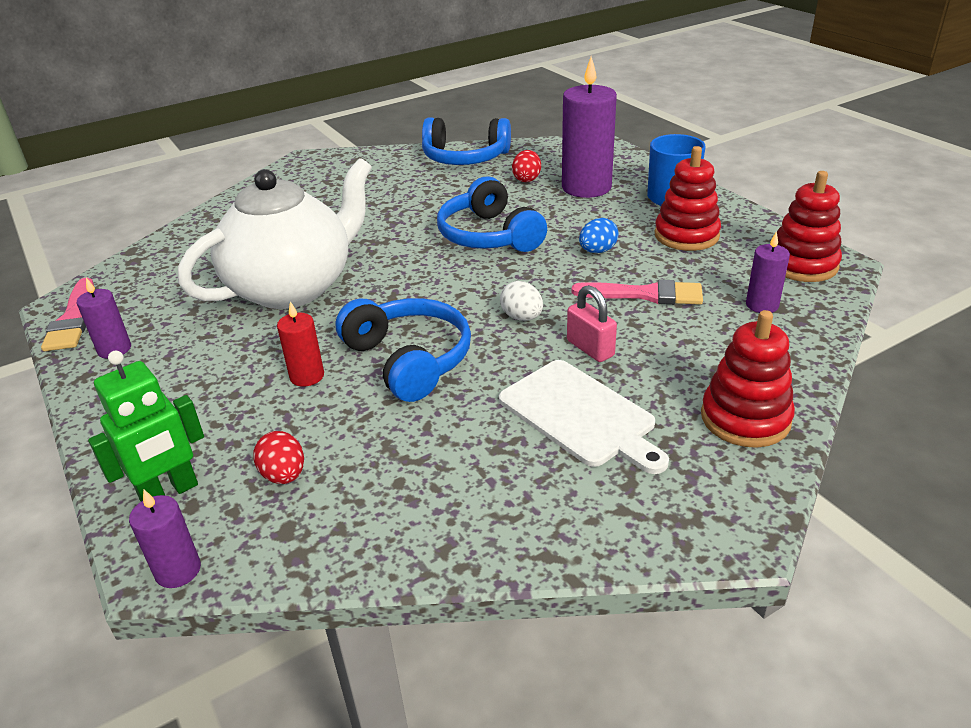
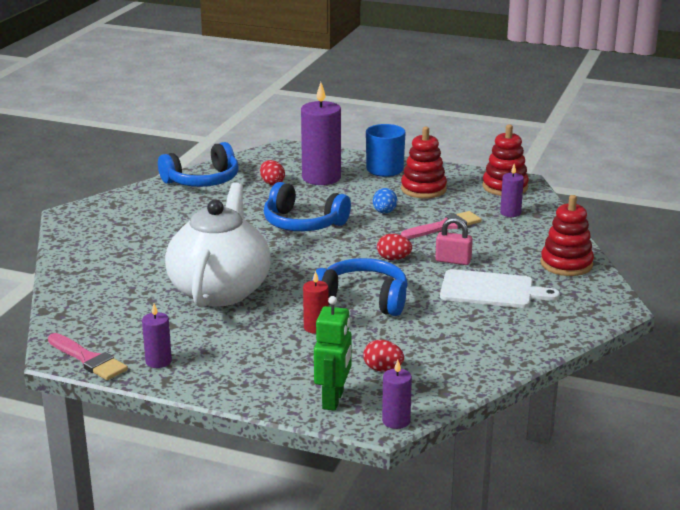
camera: 40 degrees left, 10 degrees down
white egg [500,281,543,321] -> red egg [377,234,412,260]

